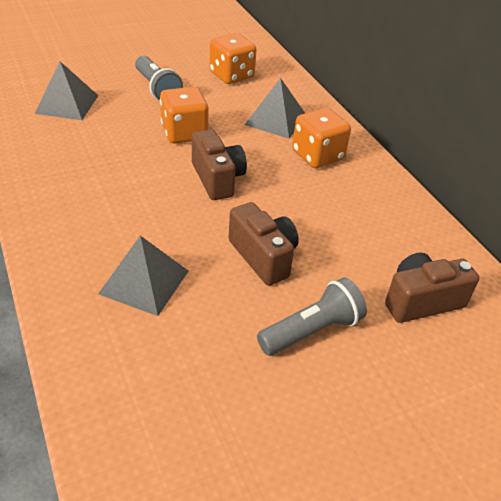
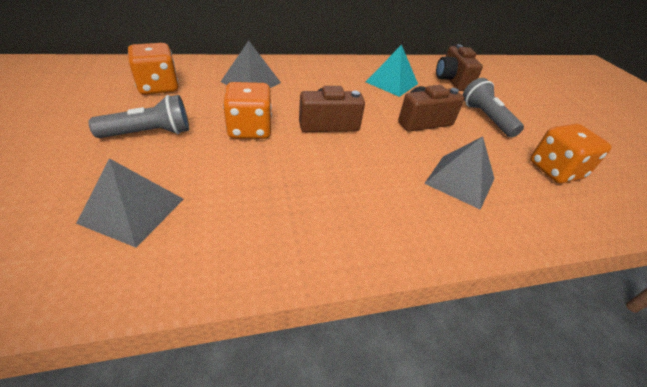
camera: 80 degrees left, 0 degrees up
orange dice [292,108,351,168] -> orange dice moved to [530,124,612,184]
none -> turquoise pyramid [366,45,418,97]

